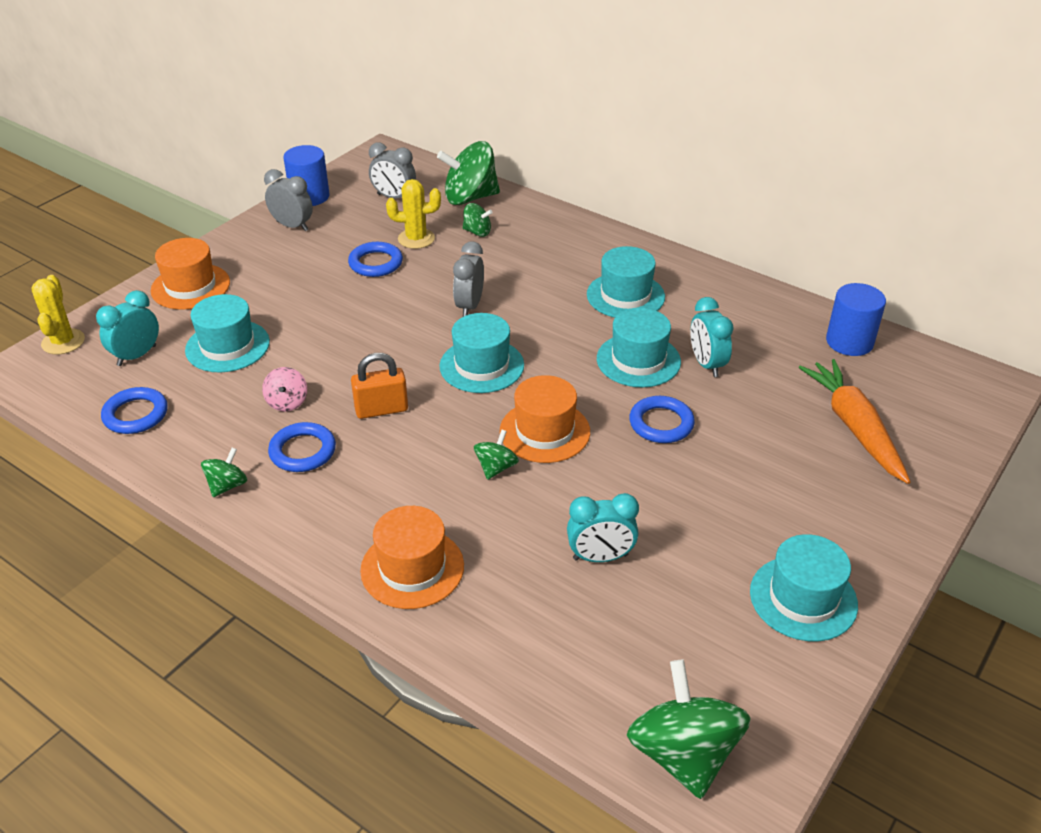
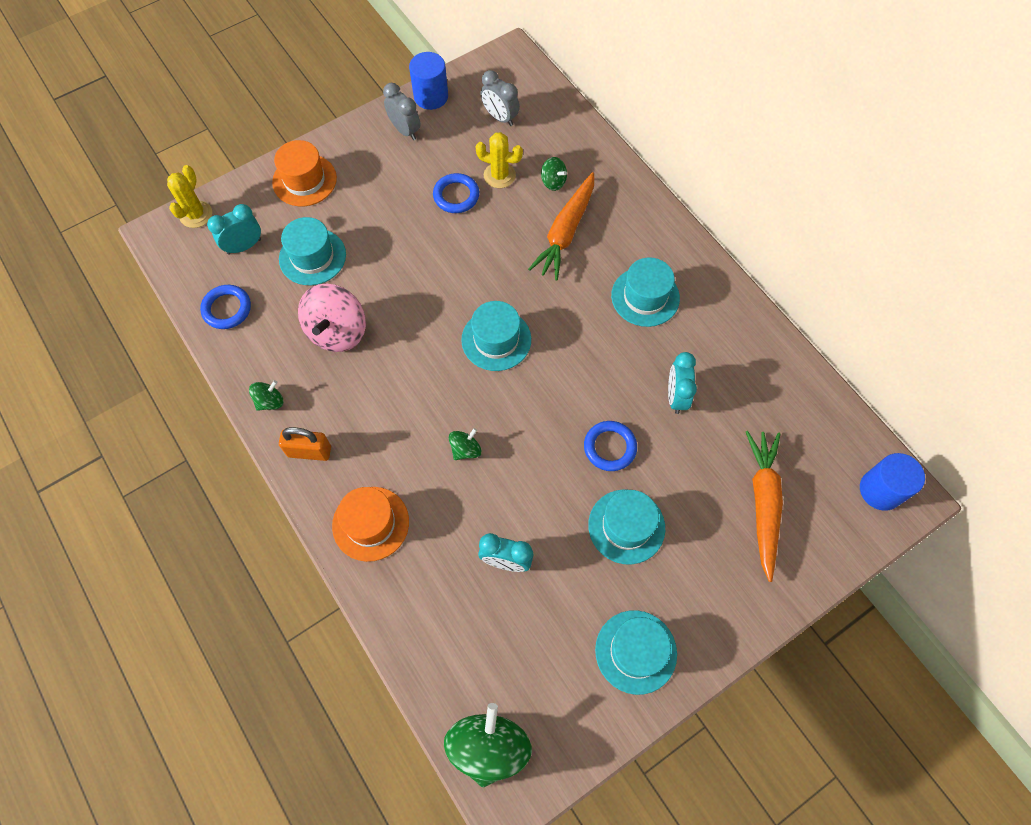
camera: 20 degrees right, 25 degrees up
pink spinning top [262,367,307,412] -> pink spinning top [298,284,366,352], size x2.00
blue ring [268,422,336,472] -> none
orange padlock [351,353,408,419] -> orange padlock moved to [279,427,331,461]
green spinning top [437,141,500,205] -> none
grey clock [453,241,484,317] -> none
orange hat [500,375,590,463] -> none
turquoise hat [597,308,681,387] -> turquoise hat moved to [588,490,665,565]
blue cylinder [826,283,886,356] -> blue cylinder moved to [860,453,925,511]
none -> orange carrot [528,172,594,280]

